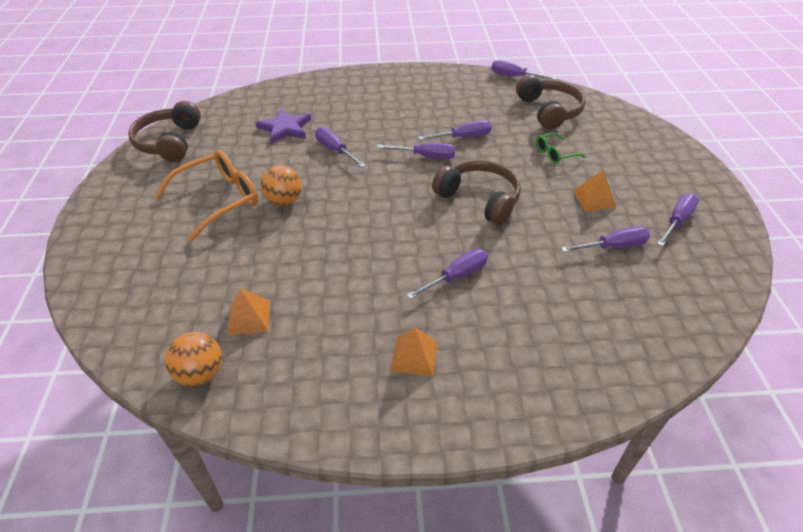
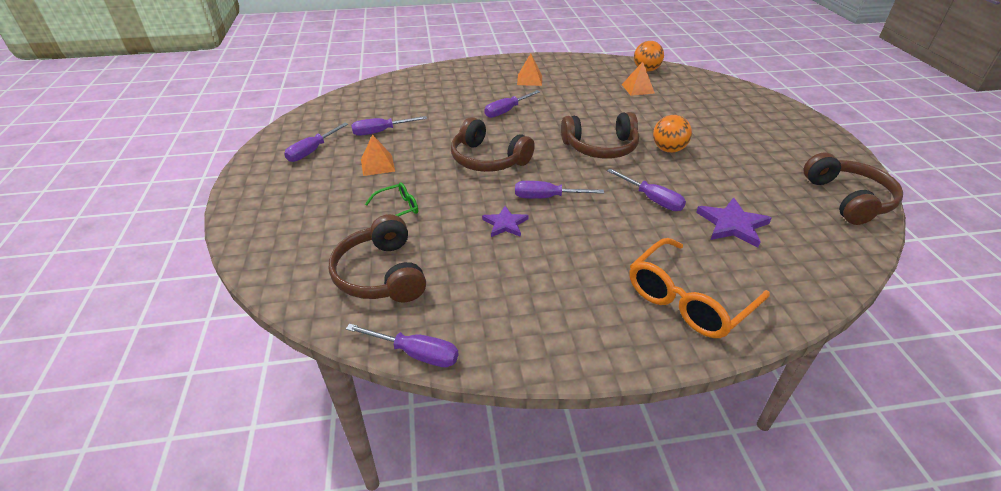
camera: 175 degrees right, 5 degrees down
orange glasses [154,150,258,242] -> orange glasses moved to [629,238,770,338]
purple screwdriver [418,121,492,140] -> purple star [482,206,529,237]
none -> brown headphones [561,112,639,158]

